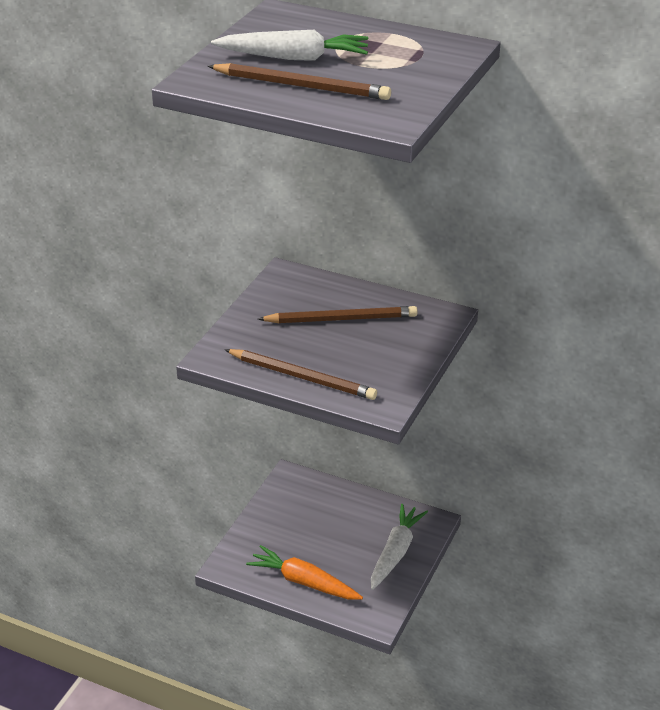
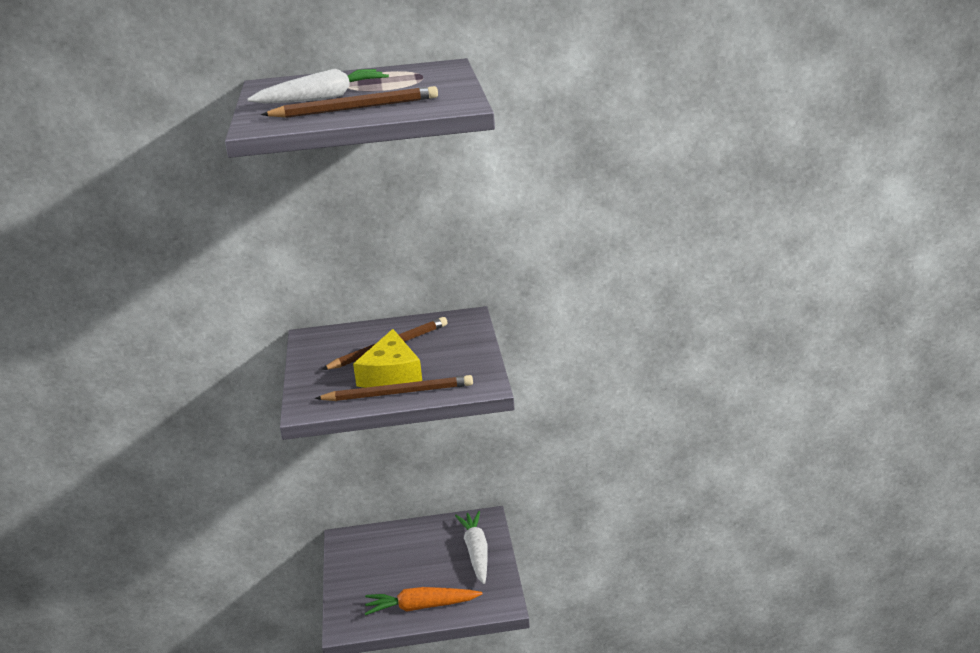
camera: 30 degrees left, 10 degrees down
none -> yellow cheese [353,329,422,388]

